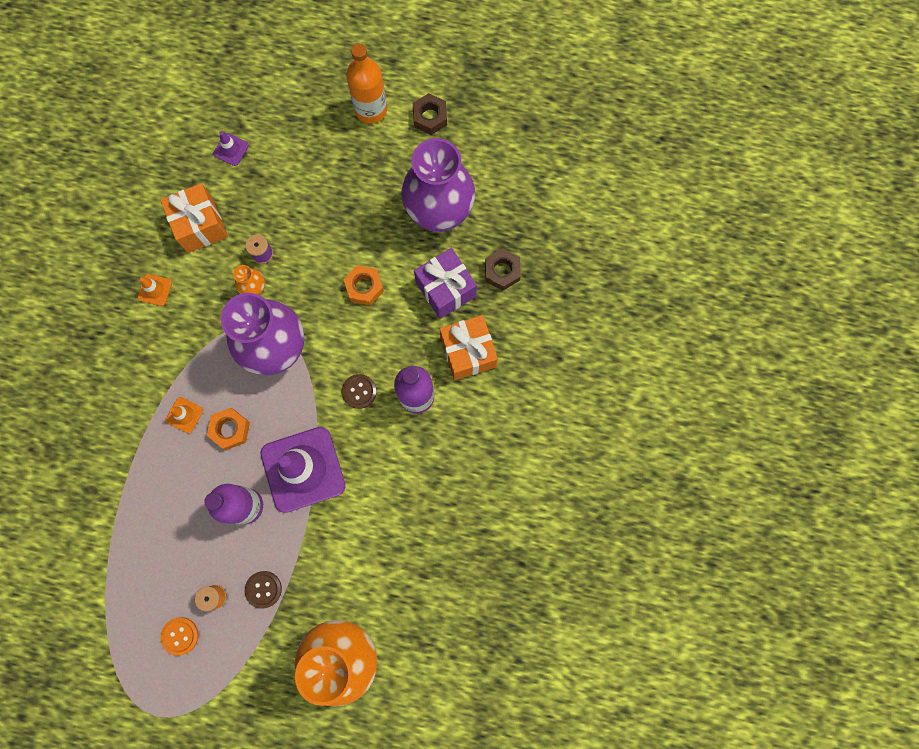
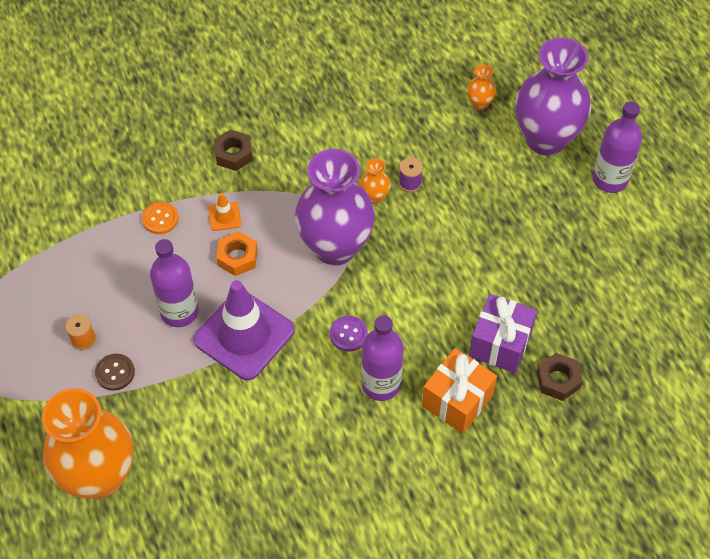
camera: 55 degrees right, 20 degrees down
orange traffic cone [137,274,172,306] -> none
orange gift [160,183,228,253] -> none
orange button [160,617,199,656] -> orange button moved to [142,202,179,234]
purple traffic cone [213,131,249,166] -> orange vase [467,65,496,110]
brown button [342,374,377,409] -> purple button [330,316,368,352]
orange nut [343,265,384,306] -> none
orange bottle [346,43,387,124] -> purple bottle [593,101,642,193]
purple vase [401,138,475,232] -> purple vase moved to [515,37,591,156]
brown nut [413,93,447,135] -> brown nut moved to [214,130,253,171]

